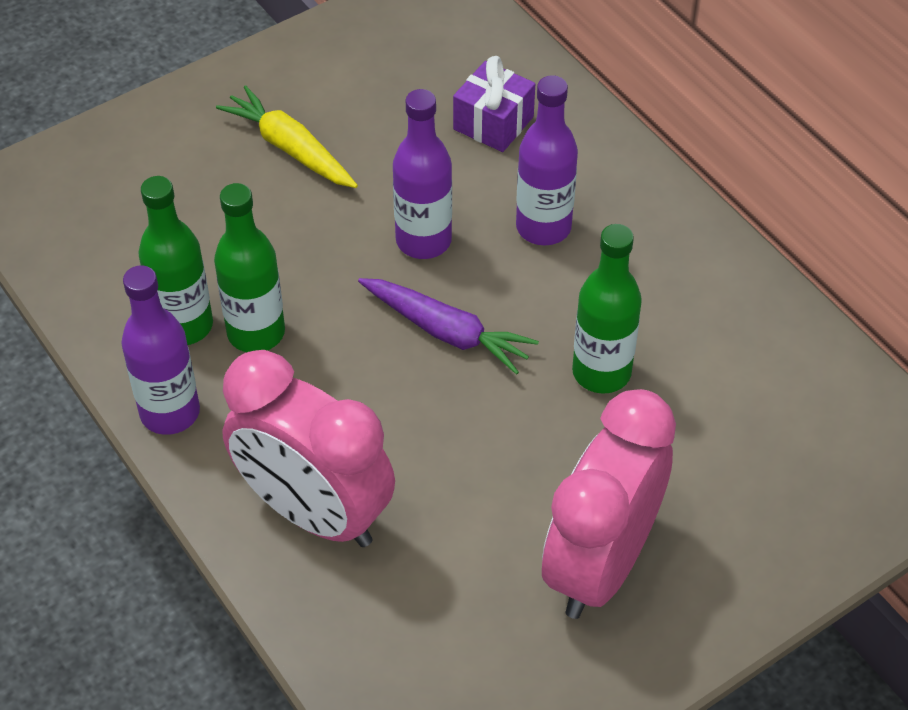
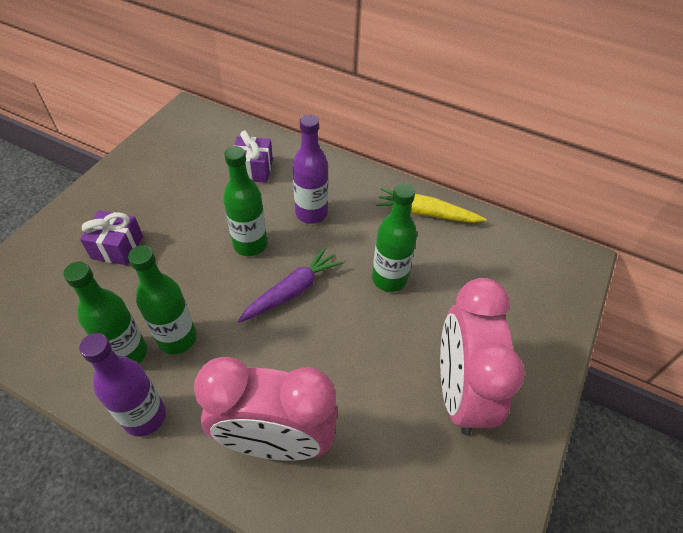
camera: 30 degrees left, 0 degrees up
yellow carrot [216,85,358,188] -> yellow carrot moved to [376,188,487,223]
purple carrot [358,278,539,375] -> purple carrot turned 45 degrees counterclockwise [238,246,344,323]
purple bottle [393,89,452,259] -> green bottle [223,146,267,256]
none -> purple gift [80,210,143,265]

